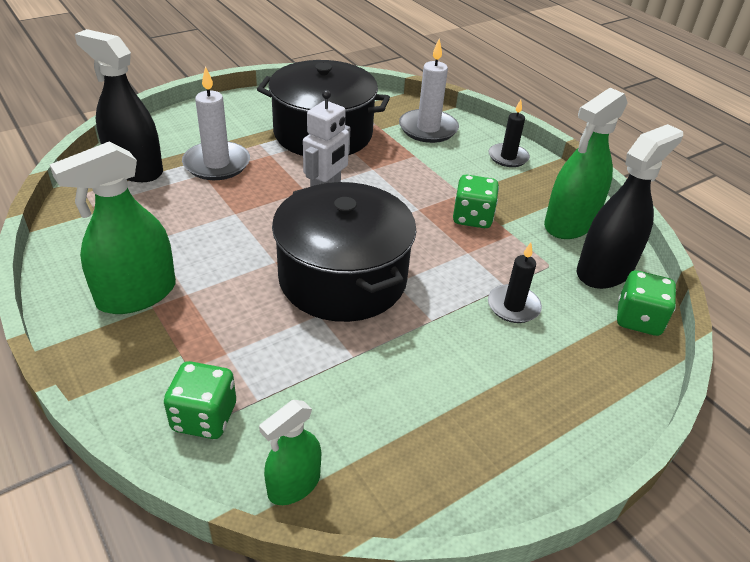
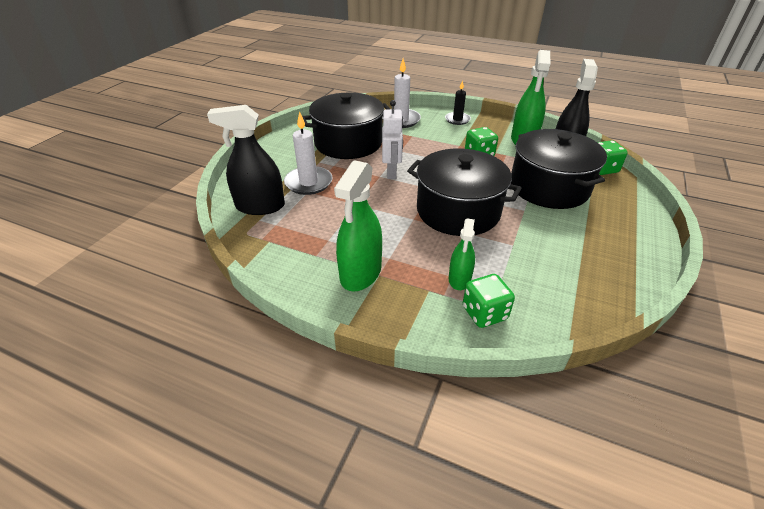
camera: 30 degrees left, 0 degrees up
green spray bottle [259,400,321,505] -> green spray bottle moved to [449,218,475,290]
black candle [488,242,542,323] -> black pot [511,129,607,209]

